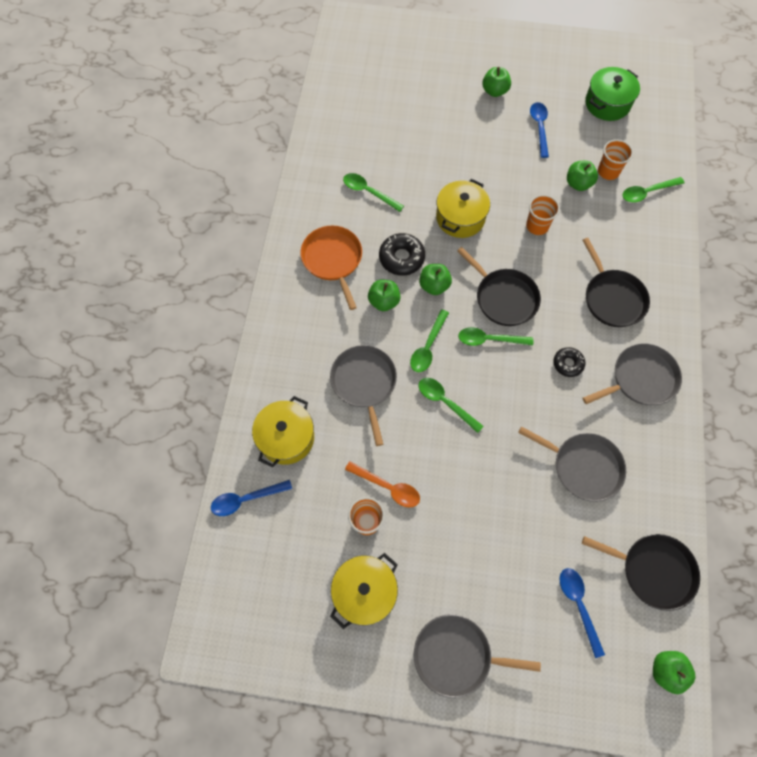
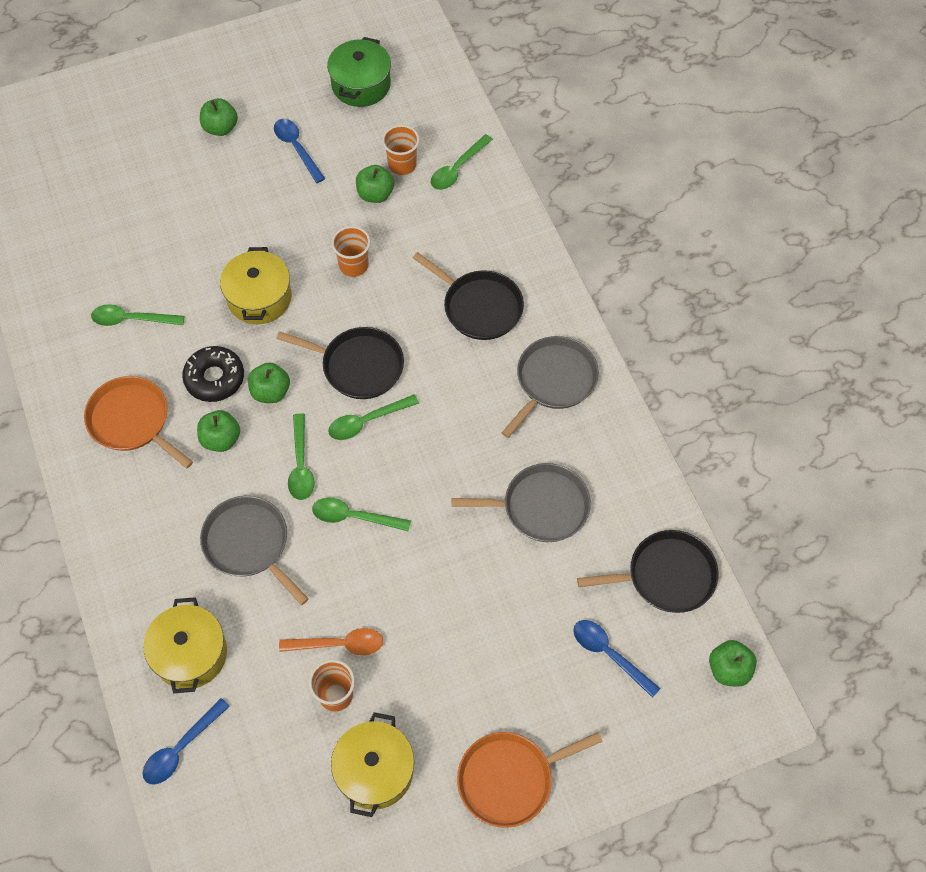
camera: 30 degrees left, 5 degrees down
grey pan [414,614,541,698] -> orange pan [457,732,603,828]
black donut [553,347,585,377] -> none

